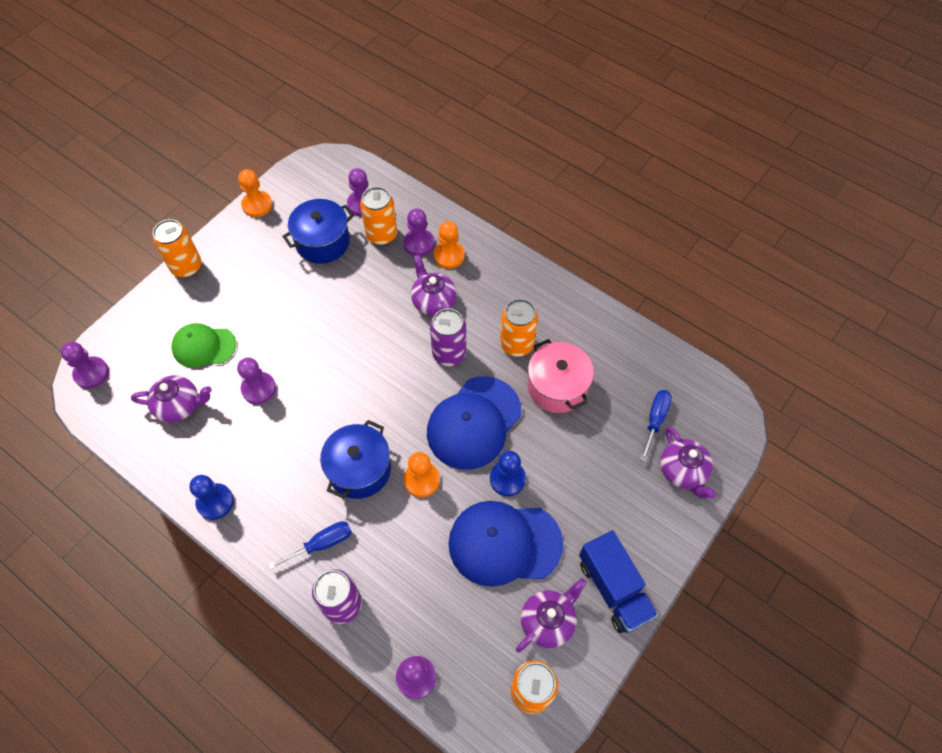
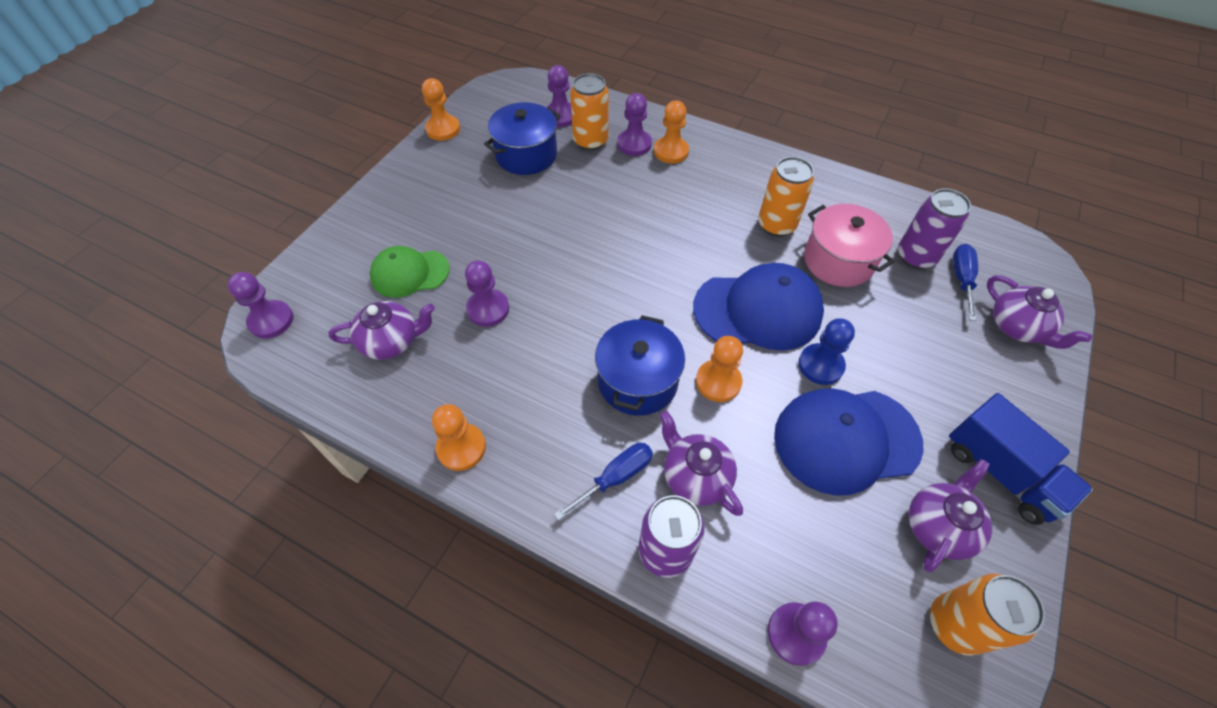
camera: 10 degrees left, 5 degrees down
orange can [153,219,202,278] -> none
blue pawn [189,475,234,520] -> orange pawn [432,404,486,471]
purple teapot [411,255,457,316] -> purple teapot moved to [659,410,743,516]
blue cap [427,376,521,470] -> blue cap turned 120 degrees counterclockwise [693,263,824,350]
purple can [430,309,466,366] -> purple can moved to [898,188,971,269]

